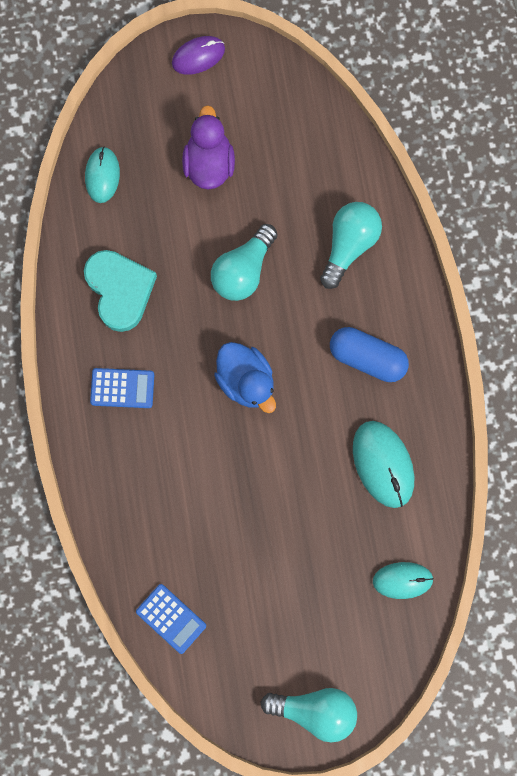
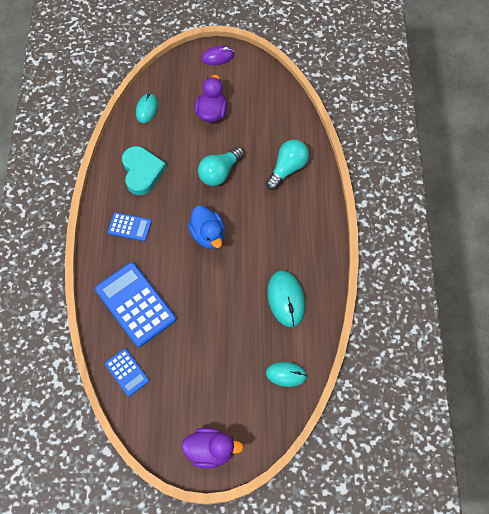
camera: 10 degrees right, 15 degrees down
turquoise light bulb [261,688,357,743] -> purple duck [181,428,244,468]
blue capsule [330,327,409,382] -> none
none -> blue calculator [95,262,176,347]

